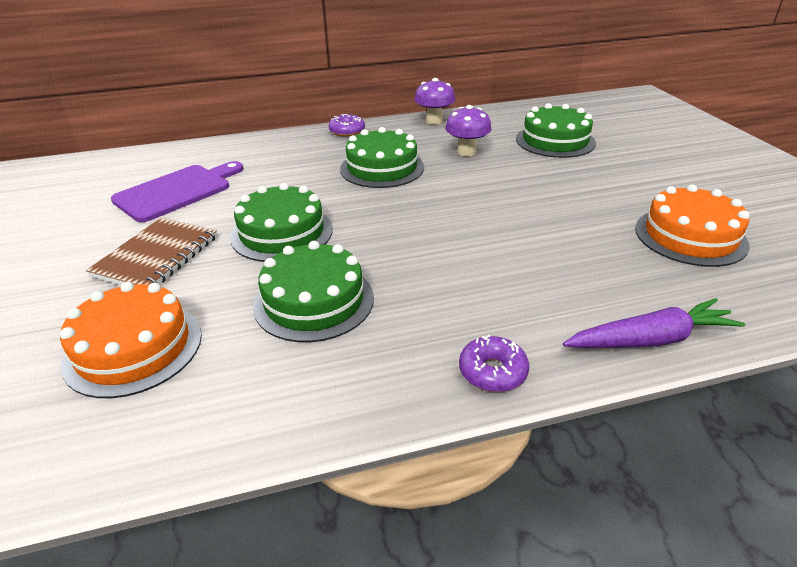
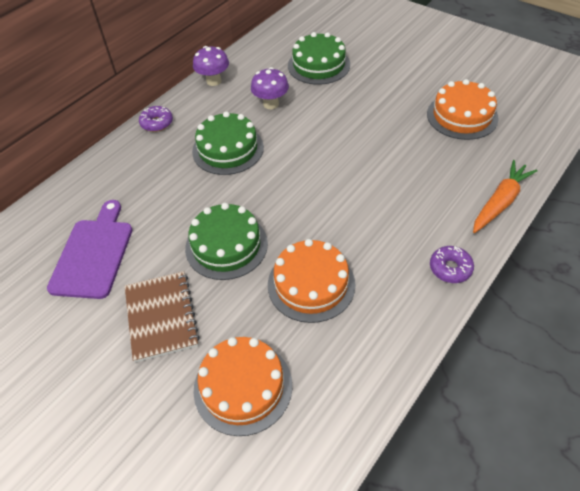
camera: 35 degrees left, 15 degrees up
green cake [253,241,374,342] -> orange cake [268,239,355,323]
purple carrot [563,298,746,348] -> orange carrot [473,160,537,233]

